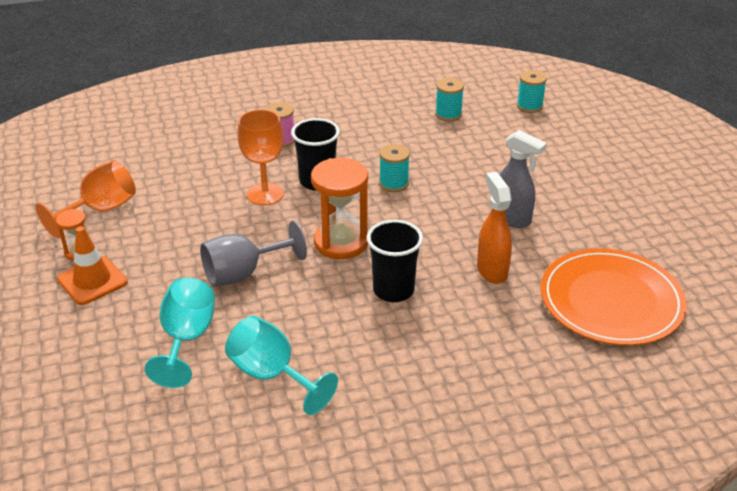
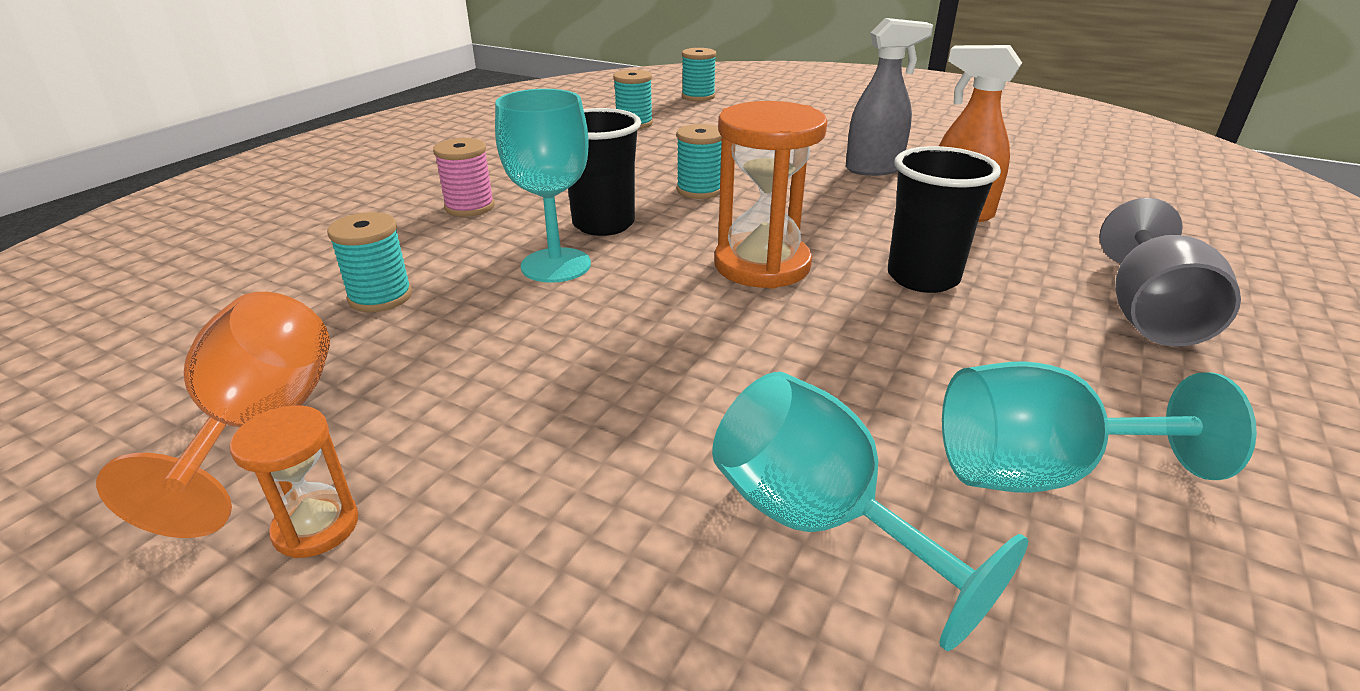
camera: 45 degrees left, 5 degrees down
orange traffic cone [57,226,128,305] -> none
grey goblet [200,221,307,287] -> grey goblet moved to [1100,198,1241,347]
orange goblet [237,109,284,205] -> turquoise goblet [495,89,591,283]
orange plate [541,248,687,346] -> none
none -> turquoise spool [327,212,412,312]

